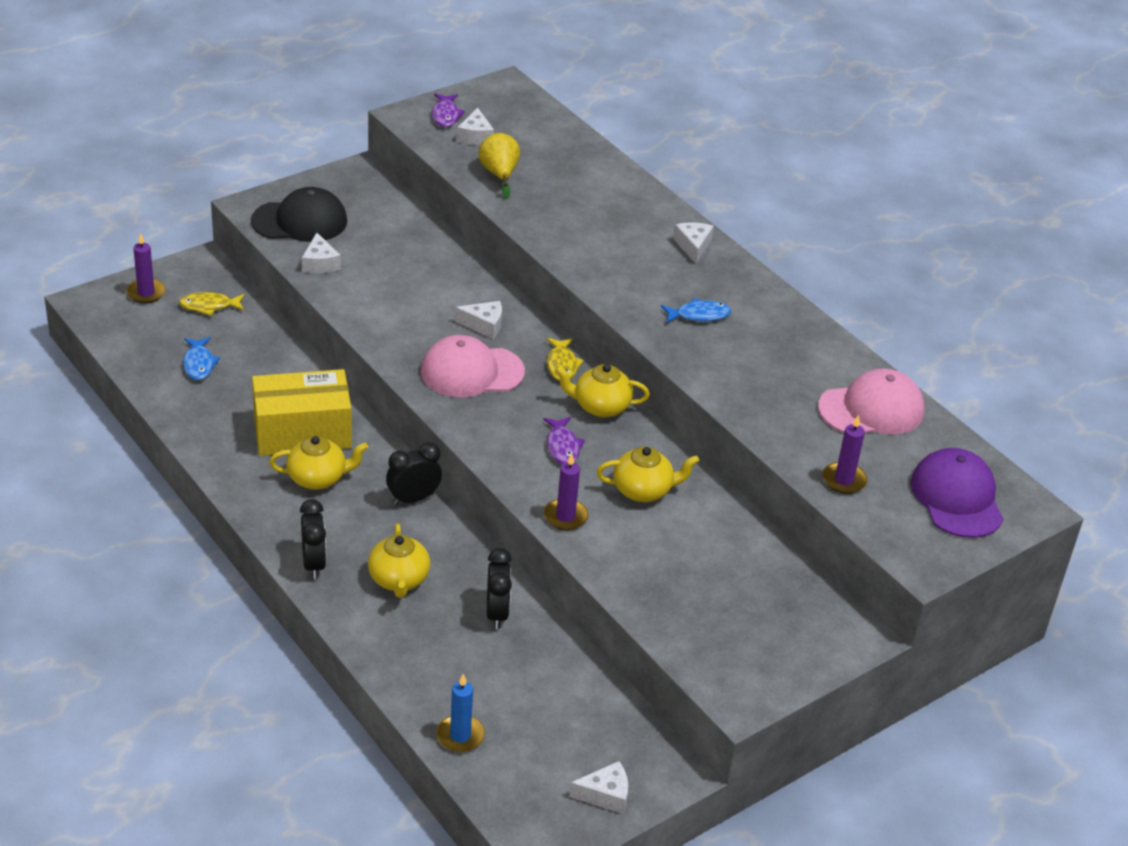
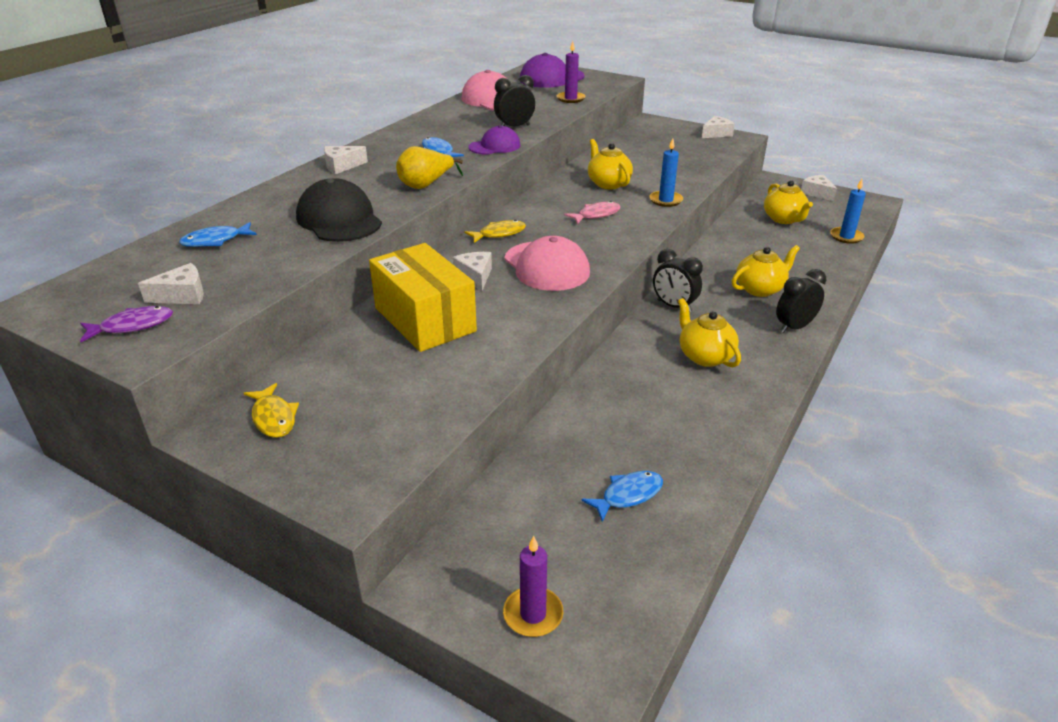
camera: 110 degrees left, 5 degrees down
yellow fish [179,292,245,316] -> yellow fish moved to [244,383,299,438]
black cap [251,187,347,242] -> black cap moved to [296,178,382,242]
yellow box [252,369,352,456] -> yellow box moved to [369,243,477,352]
white cheese [302,233,341,273] -> white cheese moved to [702,116,735,138]
yellow pear [479,133,520,199] -> yellow pear moved to [396,146,463,189]
black clock [487,548,512,629] -> black clock moved to [494,75,535,127]
purple fish [543,417,585,464] -> pink fish [564,201,621,224]
purple candle [544,453,588,530] -> blue candle [649,138,683,207]
yellow teapot [555,364,650,418] -> yellow teapot moved to [764,180,813,224]
none -> blue fish [179,222,257,247]
none -> purple cap [469,125,521,155]

